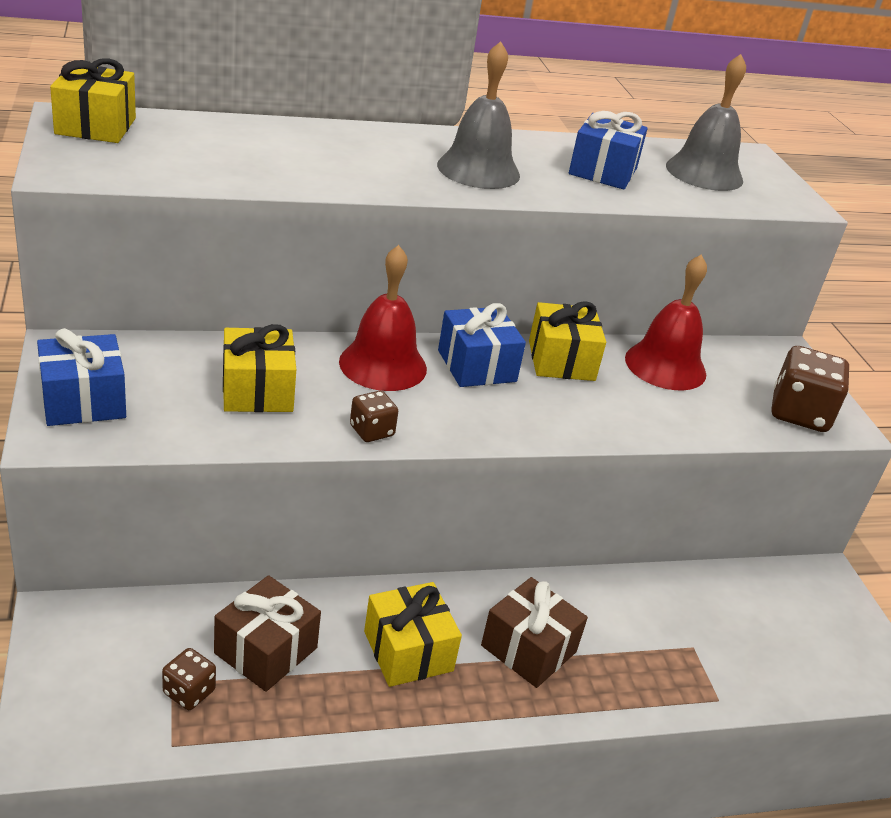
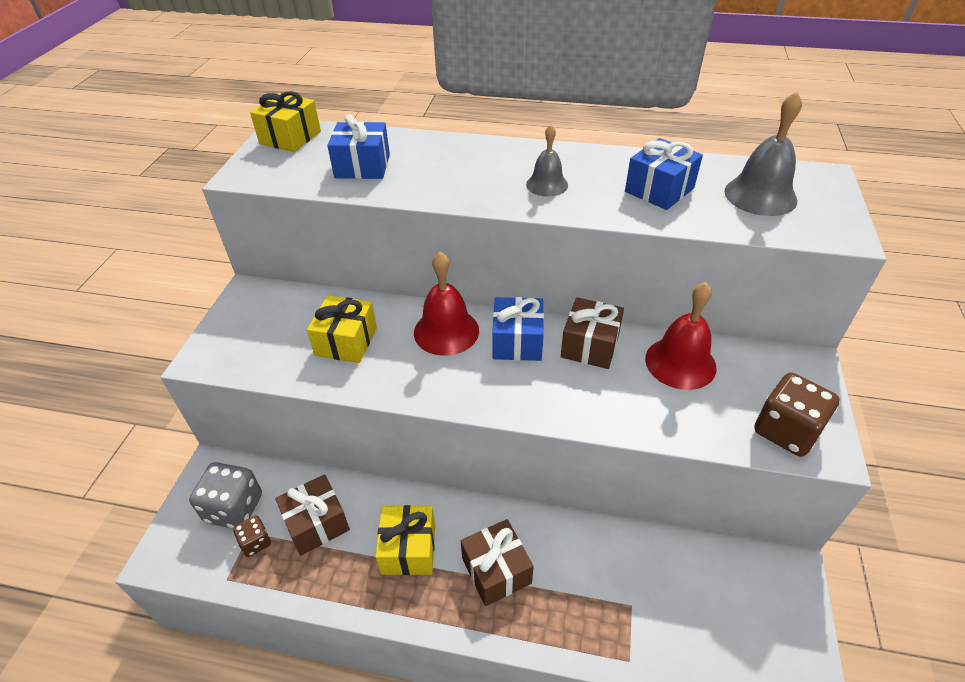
camera: 30 degrees right, 10 degrees up
blue gift [37,328,126,426] -> blue gift moved to [327,114,390,179]
brown dice [350,391,398,442] -> none
grey bell [437,41,520,189] -> grey bell [526,125,568,197], size x0.62
yellow gift [529,301,606,381] -> brown gift [561,297,624,369]
none -> grey dice [189,462,262,529]

